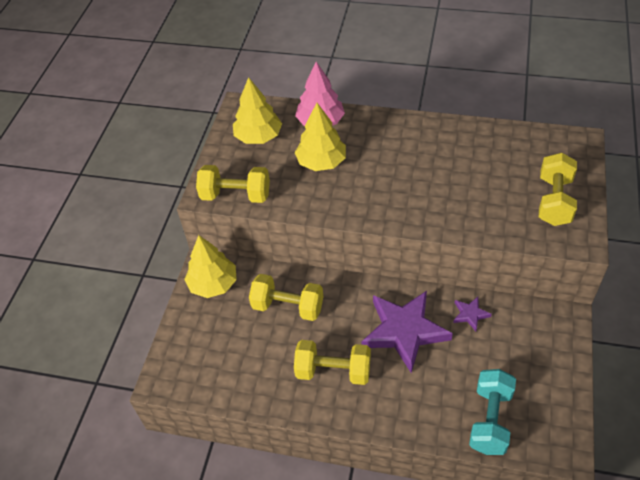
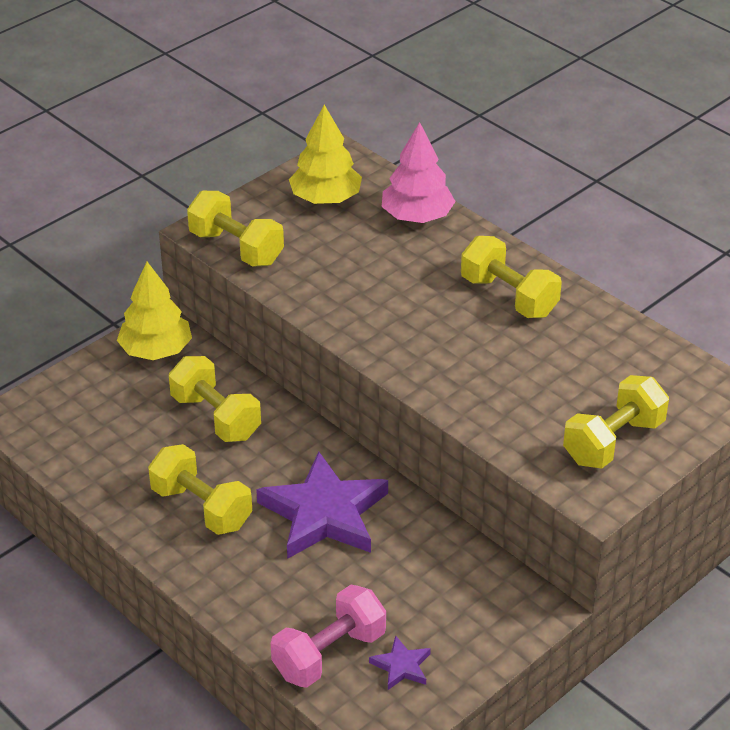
camera: 30 degrees right, 10 degrees down
yellow tree [295,103,346,171] -> none
purple star [453,297,492,331] -> purple star moved to [369,635,431,690]
turquoise dumbbell [469,369,516,455] -> pink dumbbell [271,585,386,688]
none -> yellow dumbbell [461,236,562,318]

